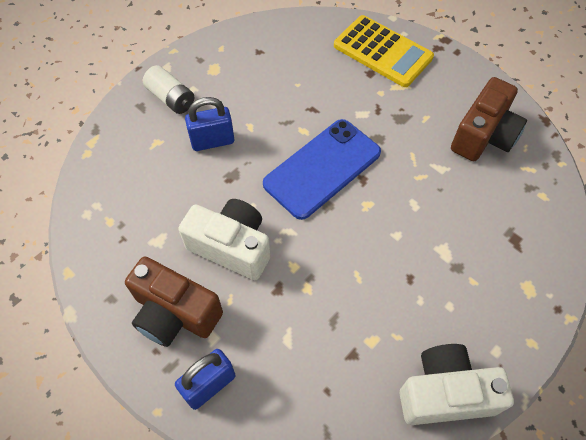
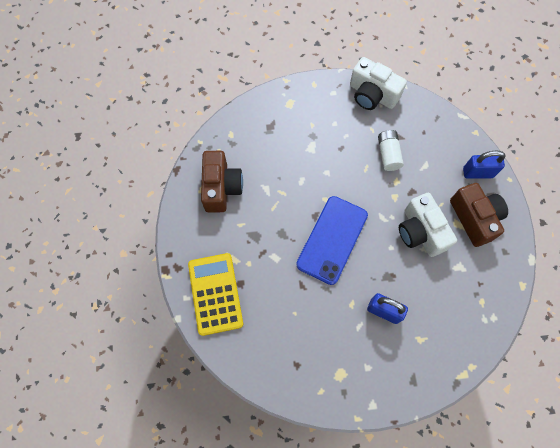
camera: 140 degrees left, 10 degrees up
white battery [143,65,194,114] -> white battery moved to [378,130,404,171]
blue phone [263,119,381,220] -> blue phone turned 60 degrees counterclockwise [296,196,368,285]
brown camera [451,77,527,161] -> brown camera turned 105 degrees clockwise [201,151,243,213]

